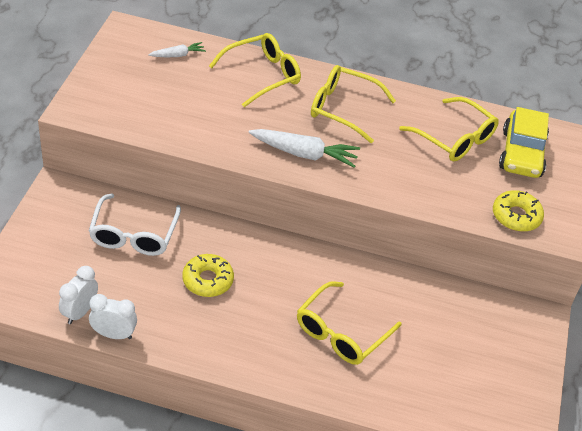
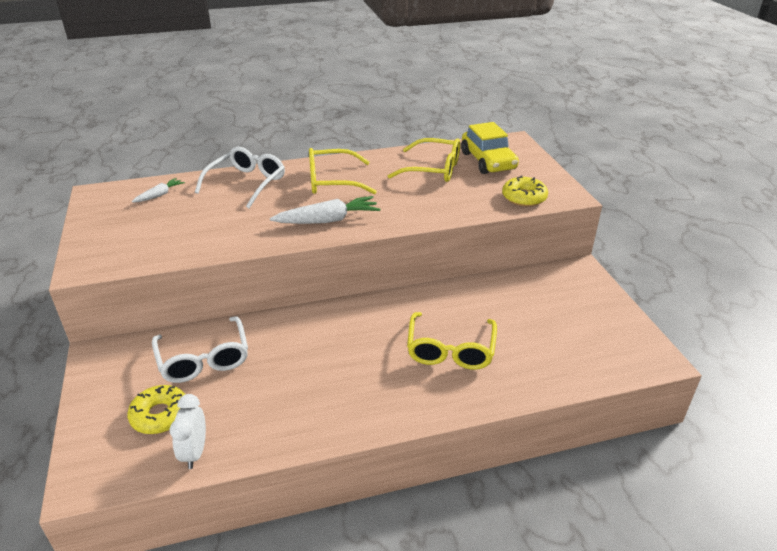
camera: 25 degrees left, 10 degrees down
white clock [89,294,137,339] -> none
yellow donut [182,254,234,297] -> yellow donut moved to [127,385,185,434]
yellow glasses [209,33,301,107] -> white glasses [195,147,285,208]

